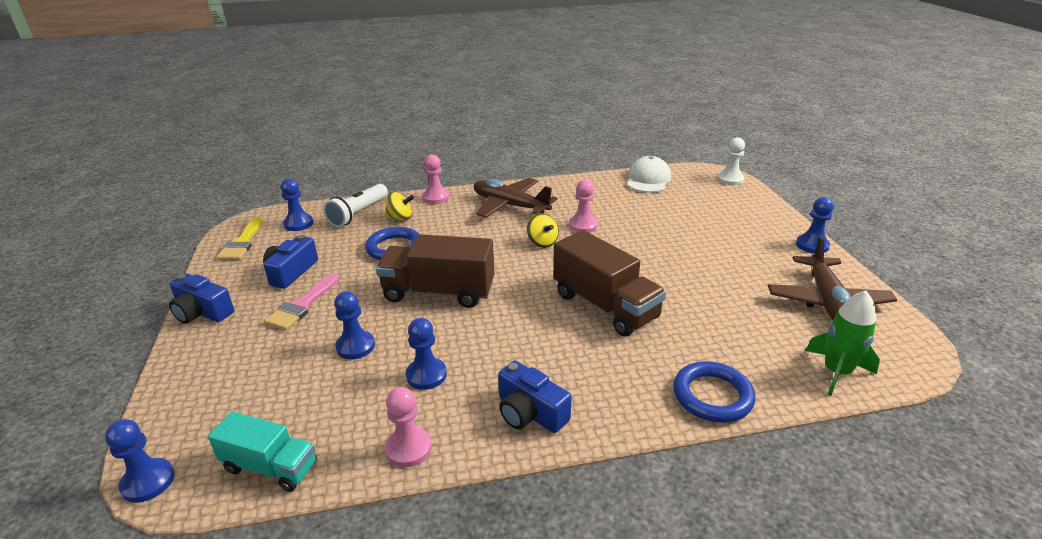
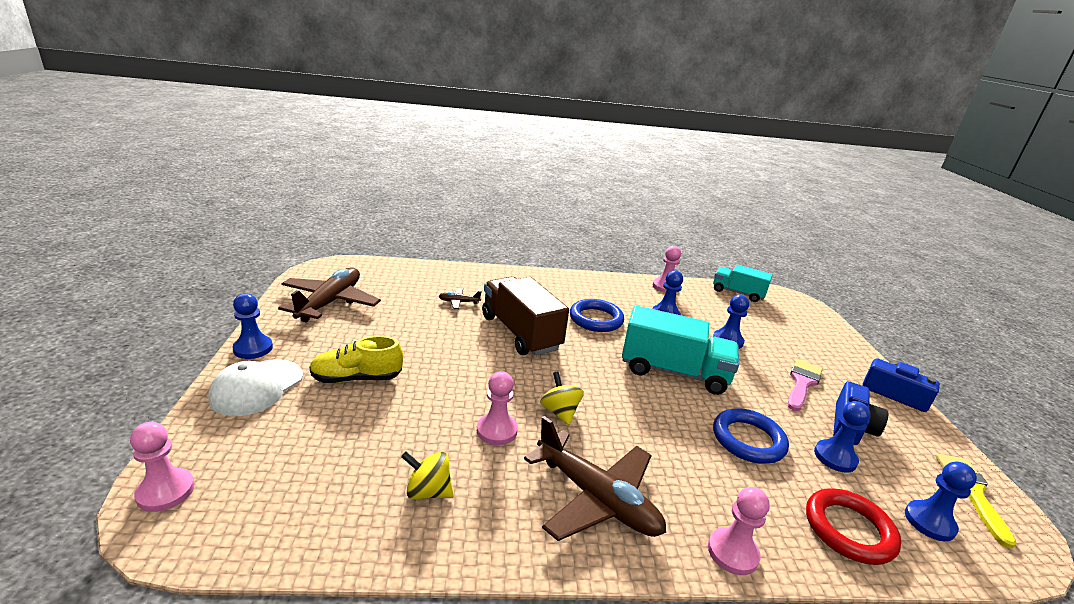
camera: 175 degrees left, 5 degrees down
blue pawn [105,419,175,503] -> blue pawn moved to [814,401,871,473]
white flashlight [323,184,388,227] -> red ring [806,488,901,565]
brown truck [376,234,495,308] -> turquoise truck [622,305,739,395]
yellow spinning top [385,192,415,221] -> yellow spinning top moved to [401,452,454,500]
blue camera [498,361,572,433] -> none
white cap [627,156,671,193] -> white cap moved to [209,359,303,416]
blue ring [673,361,755,423] -> blue ring moved to [570,299,624,332]
white pawn [717,137,745,186] -> pink pawn [130,422,195,512]
green rocket [806,291,880,396] -> none
none -> yellow shoe [309,336,403,383]
none -> brown plane [439,288,482,309]

